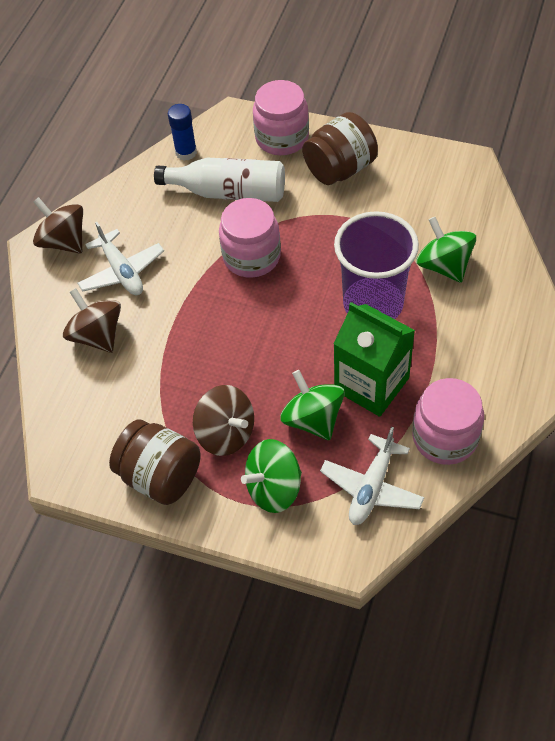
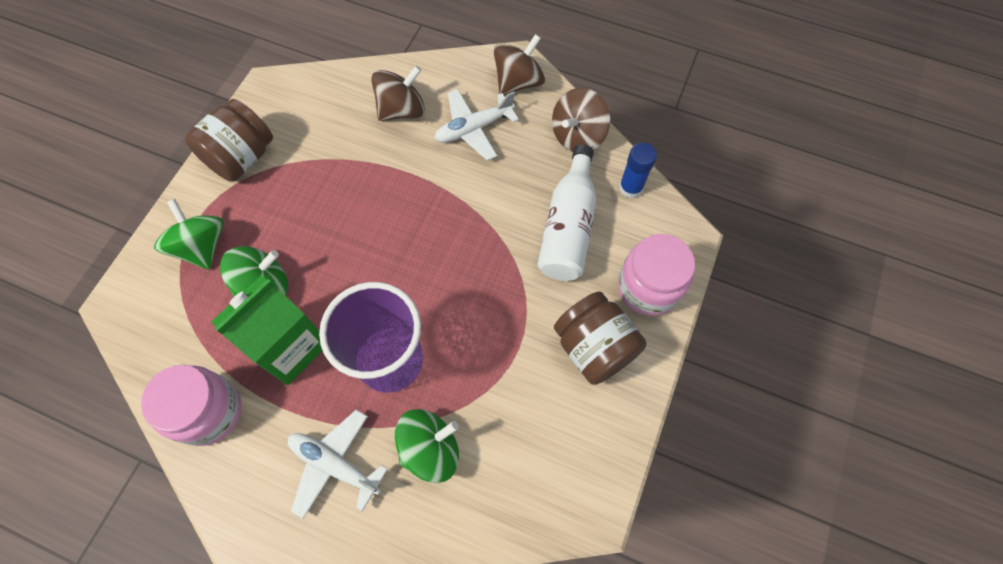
camera: 90 degrees right, 10 degrees up
brown spinning top [193,385,254,456] -> brown spinning top moved to [552,88,610,152]
pink jar [219,198,281,278] -> none
white plane [320,427,424,525] -> white plane moved to [288,410,388,519]

